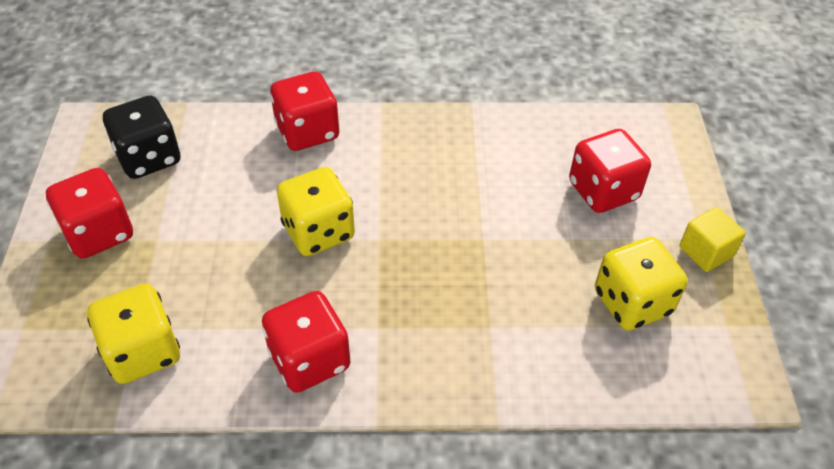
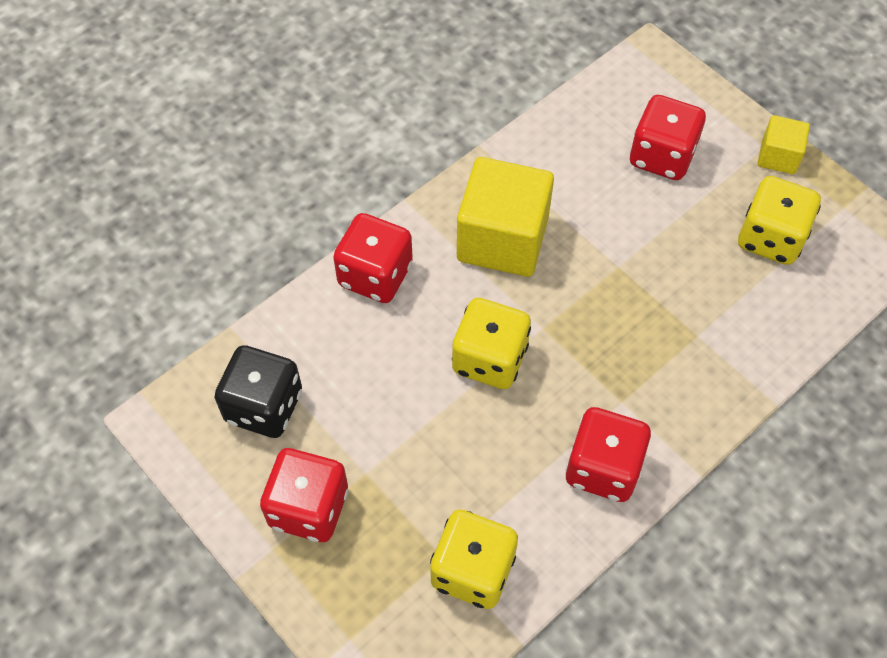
camera: 40 degrees left, 10 degrees up
none -> yellow cube [457,157,554,277]

